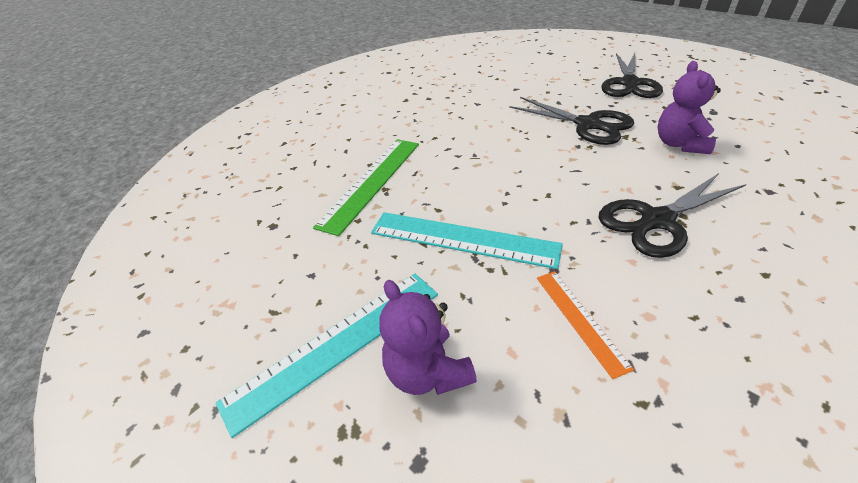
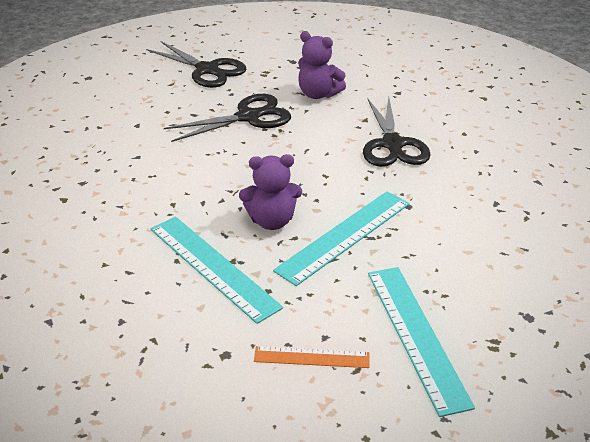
camera: 70 degrees left, 5 degrees down
green ruler [313,139,419,236] -> turquoise ruler [151,216,283,324]
purple teddy bear [379,280,477,395] -> purple teddy bear moved to [239,154,302,230]
orange ruler [537,271,634,379] -> orange ruler moved to [254,346,370,368]

